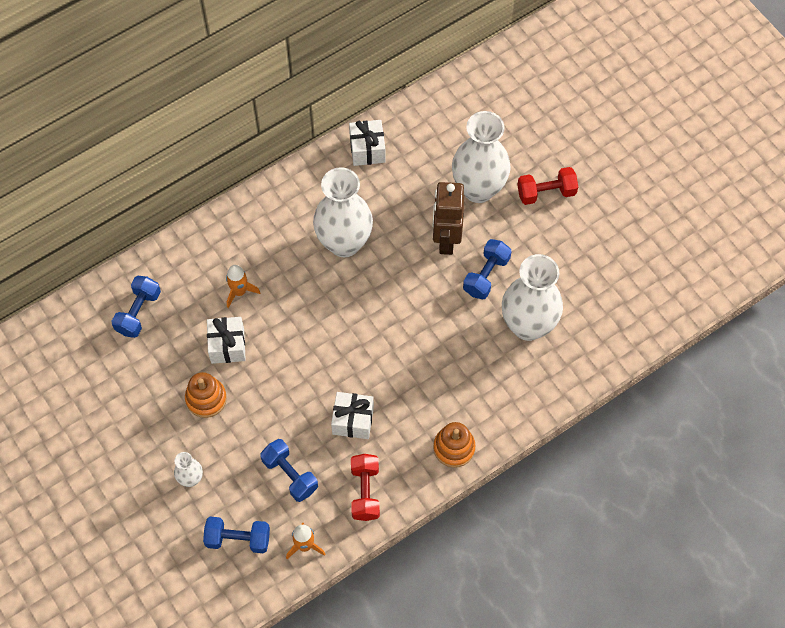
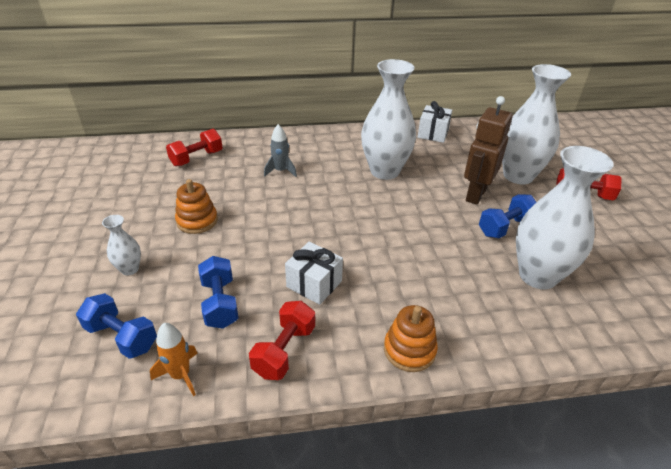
camera: 25 degrees right, 25 degrees down
blue dumbbell [111,276,161,338] -> red dumbbell [166,129,223,167]
white gift [207,317,246,364] -> none
orange rocket [226,265,261,308] -> grey rocket [264,124,297,177]

